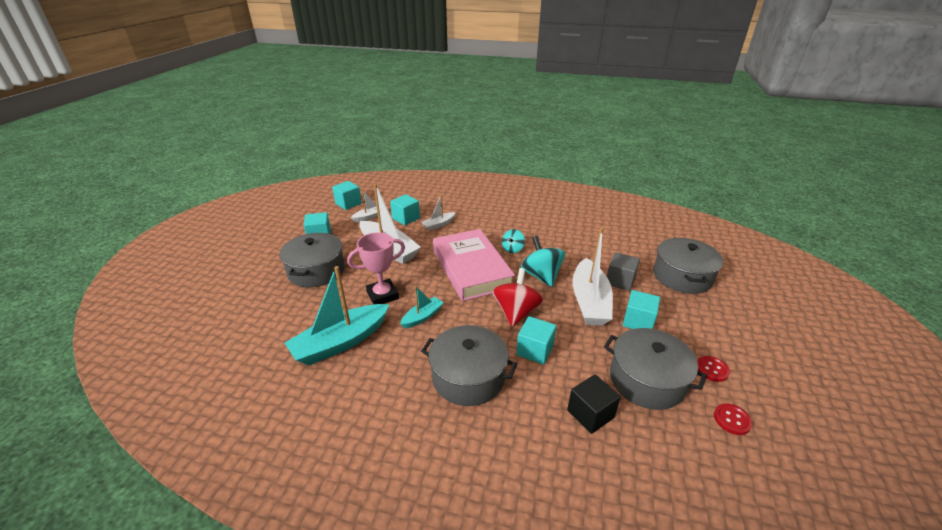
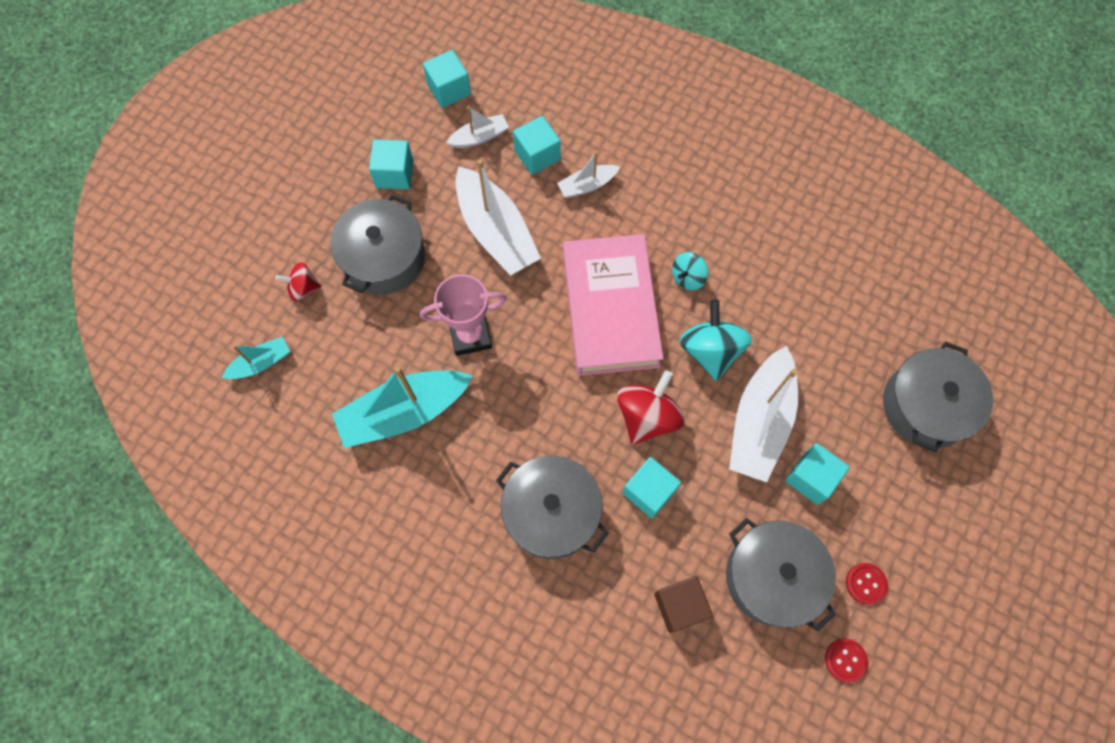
camera: 15 degrees right, 35 degrees up
turquoise boat [400,286,444,328] -> turquoise boat moved to [221,337,290,379]
black cube [567,375,621,434] -> brown cube [654,576,713,633]
grey cube [607,252,640,291] -> none
none -> red spinning top [275,262,321,301]

